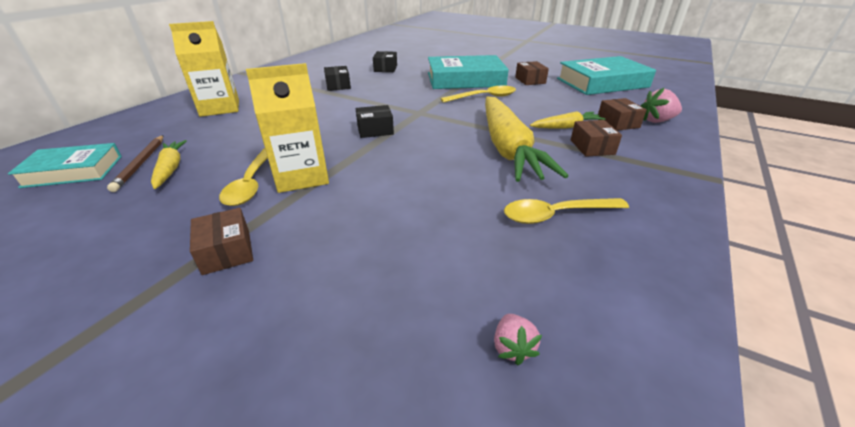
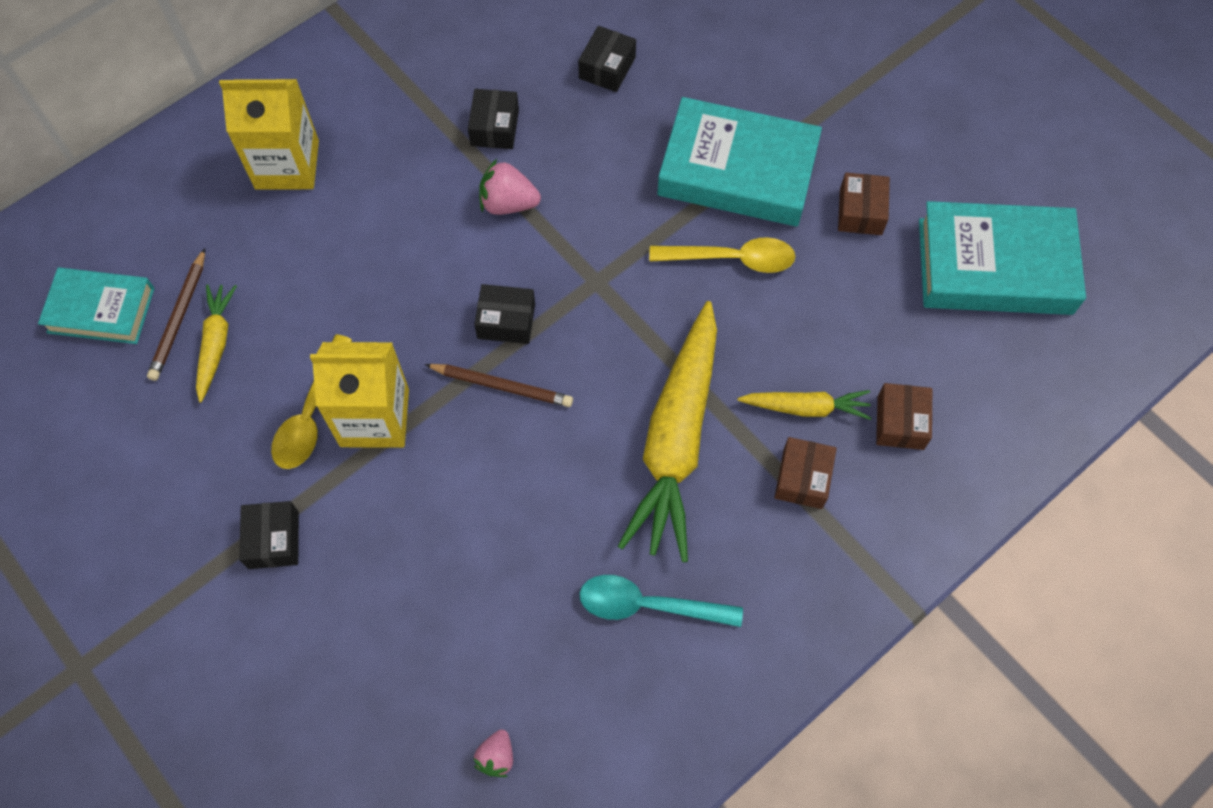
camera: 20 degrees right, 30 degrees up
brown box [190,208,253,275] -> black box [239,501,299,569]
yellow spoon [504,198,629,224] -> turquoise spoon [580,575,743,627]
pink strawberry [641,88,682,123] -> pink strawberry moved to [479,159,541,215]
none -> brown pencil [424,364,573,407]

